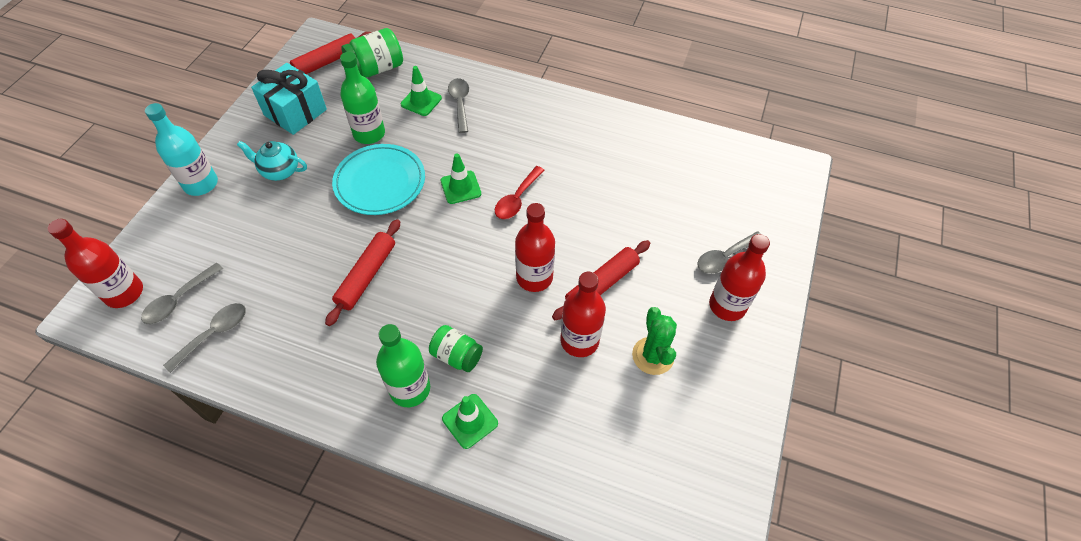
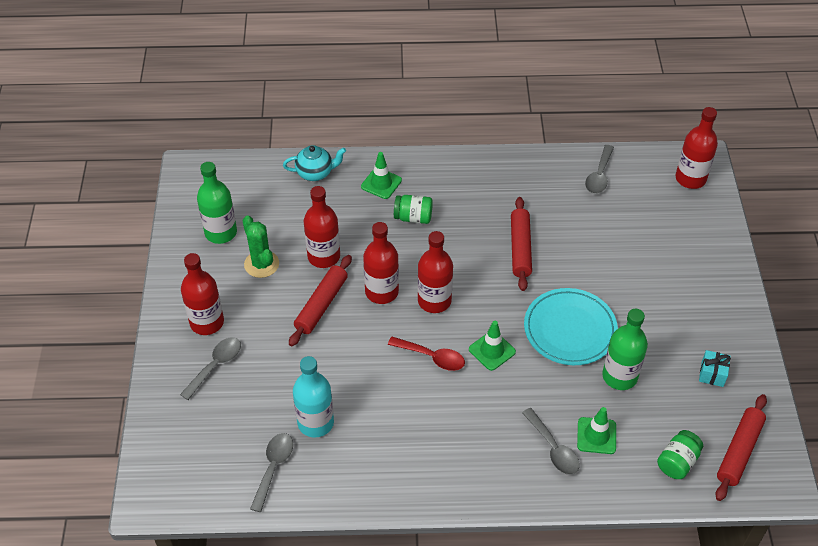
camera: 160 degrees right, 5 degrees down
grey spoon [141,263,223,324] -> grey spoon moved to [250,433,293,512]
turquoise bottle [145,103,218,196] -> turquoise bottle moved to [293,356,334,438]
turquoise teapot [237,141,307,181] -> turquoise teapot moved to [283,145,346,181]
turquoise gift [251,63,327,135] -> turquoise gift [699,350,731,387], size x0.50
green jar [341,28,403,77] -> green jar [657,430,703,479], size x0.67
green bottle [376,324,430,407] -> green bottle moved to [197,162,237,244]
red spoon [495,166,545,219] -> red spoon turned 105 degrees clockwise [388,337,465,371]
none -> red bottle [417,231,453,313]

